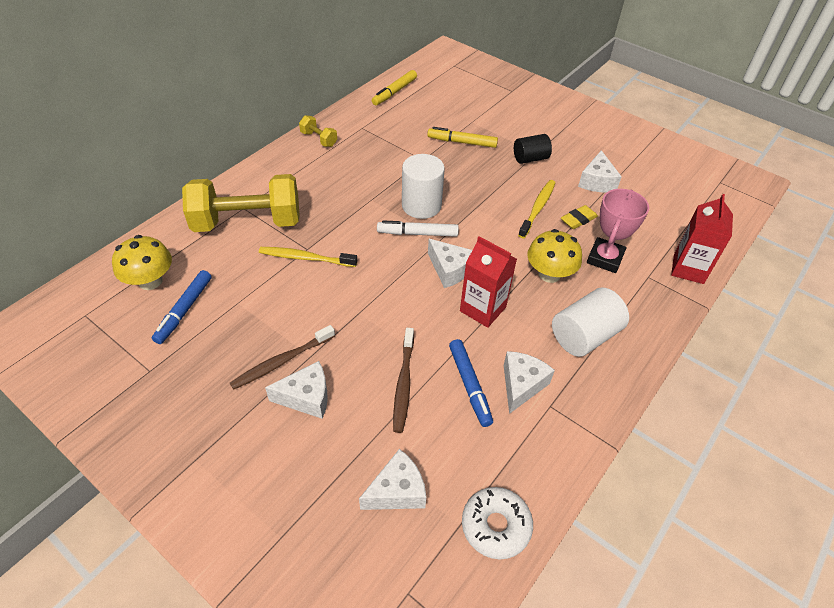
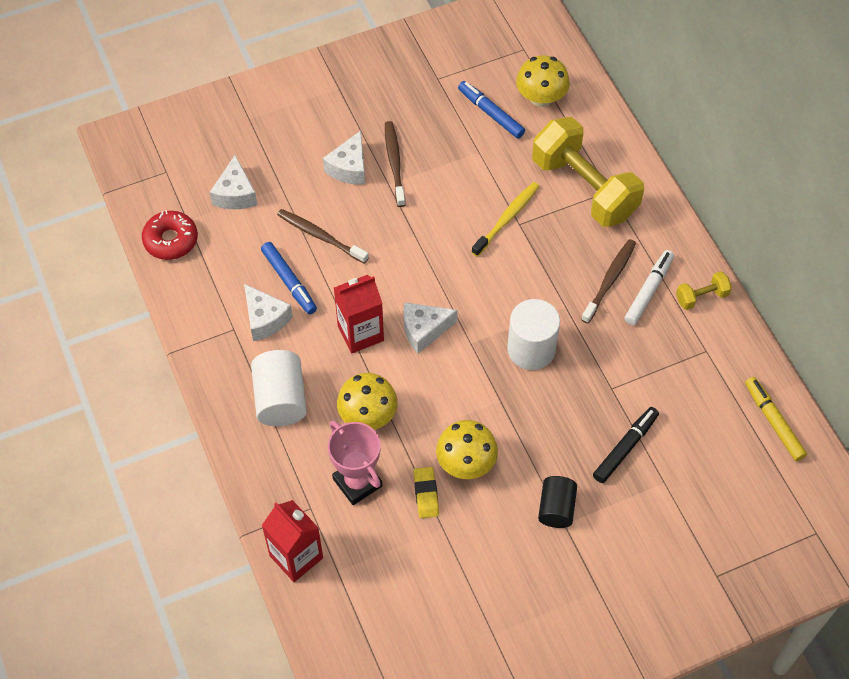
camera: 120 degrees right, 10 degrees up
yellow dumbbell [182,174,300,232] -> yellow dumbbell turned 60 degrees counterclockwise [532,117,644,227]
white marker [377,220,459,237] -> white marker moved to [625,250,674,325]
yellow marker [427,127,498,148] -> black marker [593,407,659,483]
blue marker [449,339,493,427] -> blue marker turned 135 degrees counterclockwise [261,242,317,315]
white donut [462,487,533,559] -> red donut [142,210,198,260]
yellow toothbrush [518,180,555,238] -> yellow mushroom [436,420,498,479]
white cheese [578,150,622,192] -> none
none -> brown toothbrush [581,239,636,324]

